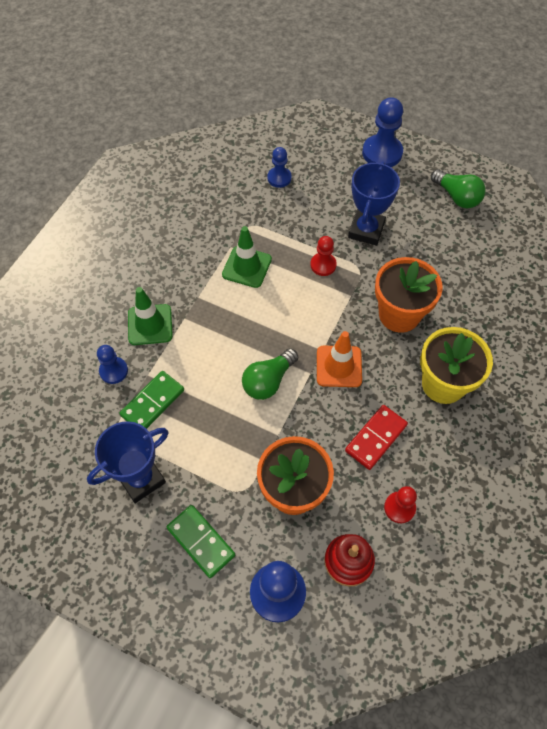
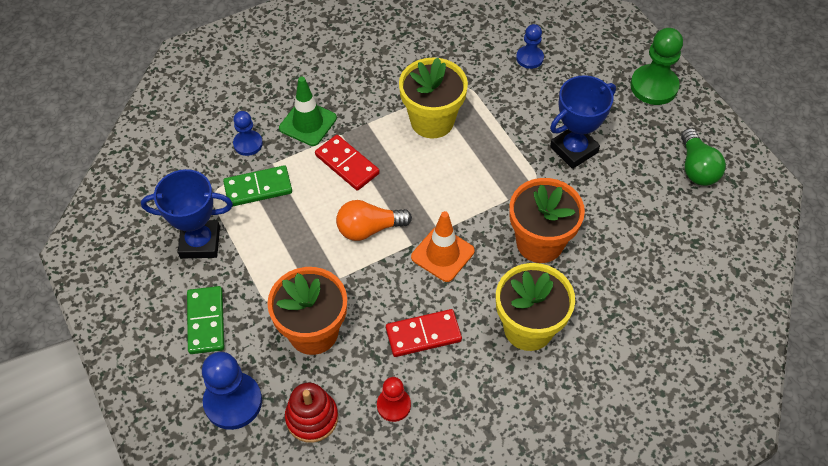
camera: 35 degrees right, 5 degrees down
green traffic cone [222,226,272,288] -> yellow flower pot [399,57,468,139]
green light bulb [242,348,298,400] -> orange light bulb [336,200,412,241]
red pawn [310,236,337,276] -> none
blue pawn [362,97,403,167] -> green pawn [630,28,683,105]
none -> red domino [315,135,380,191]

